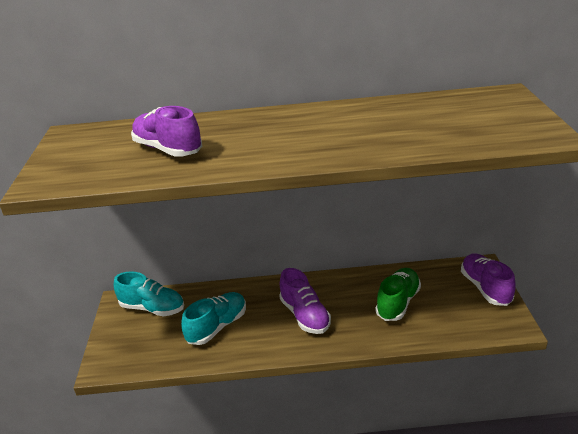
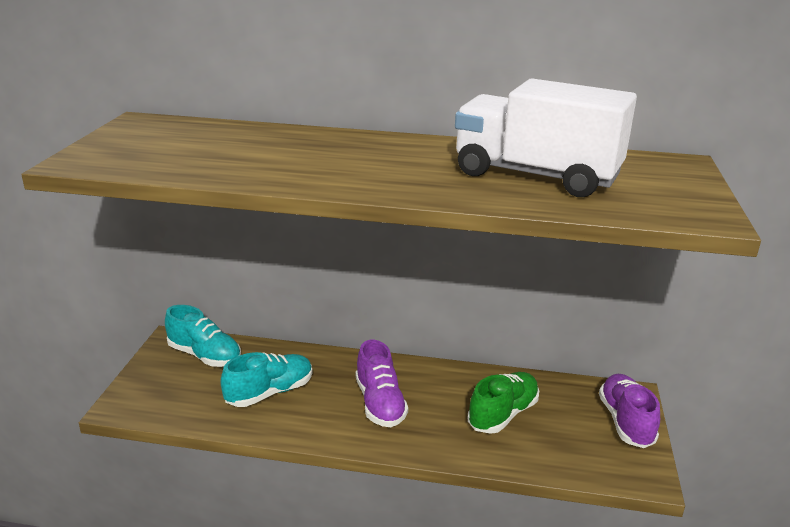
camera: 10 degrees right, 5 degrees down
purple shoe [131,106,202,157] -> none
none -> white truck [455,78,637,197]

